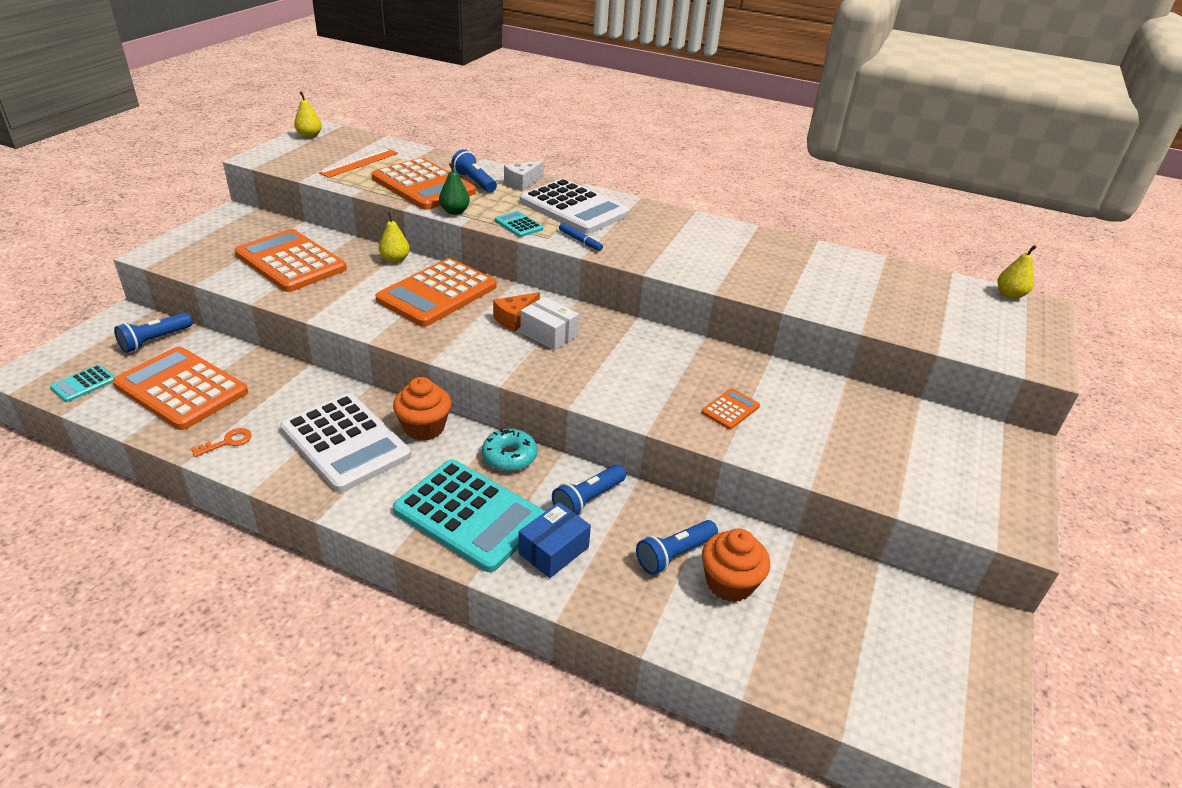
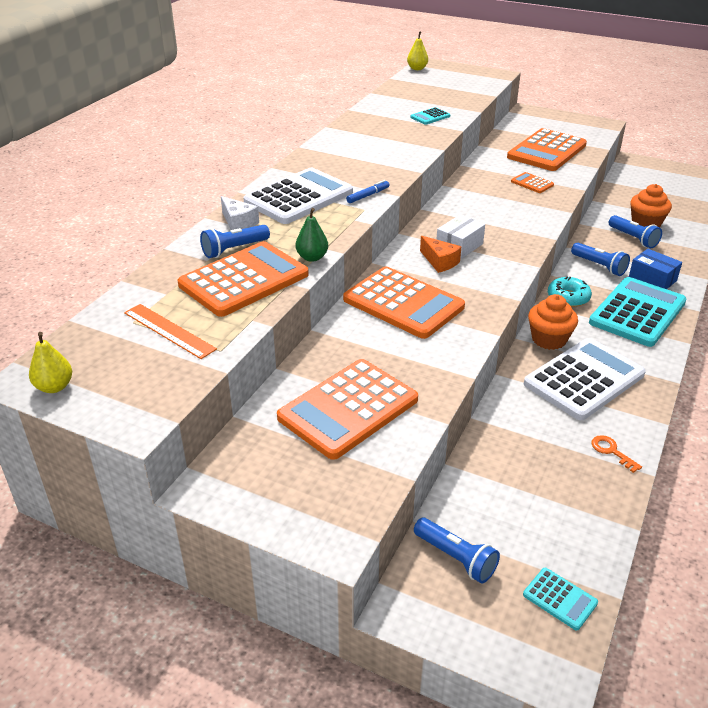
camera: 85 degrees left, 0 degrees up
orange calculator [112,346,248,430] -> orange calculator moved to [507,128,587,171]
yellow pear [379,212,410,263] -> none
turquoise calculator [495,211,543,237] -> turquoise calculator moved to [410,107,450,125]

